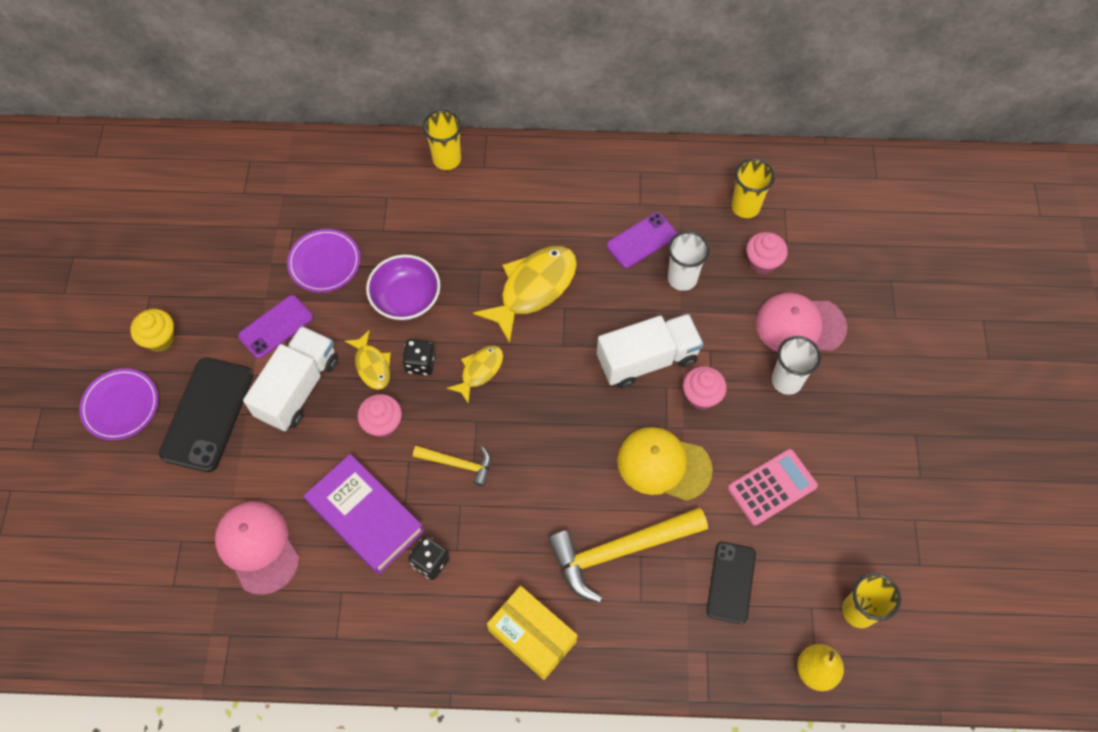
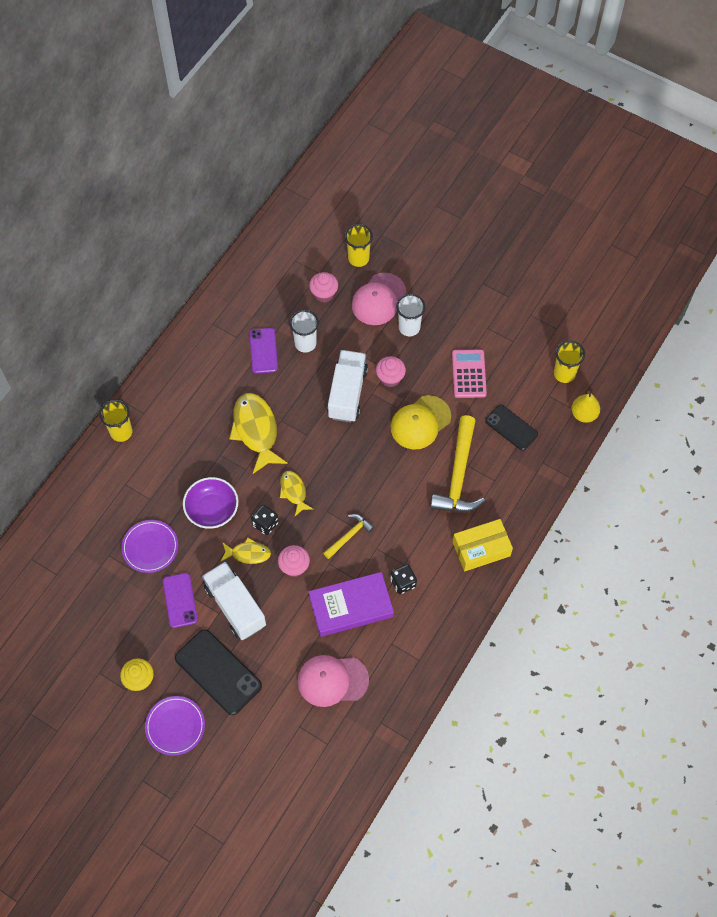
camera: 60 degrees left, 0 degrees up
yellow cup [731,158,775,218] -> yellow cup moved to [345,224,373,267]

